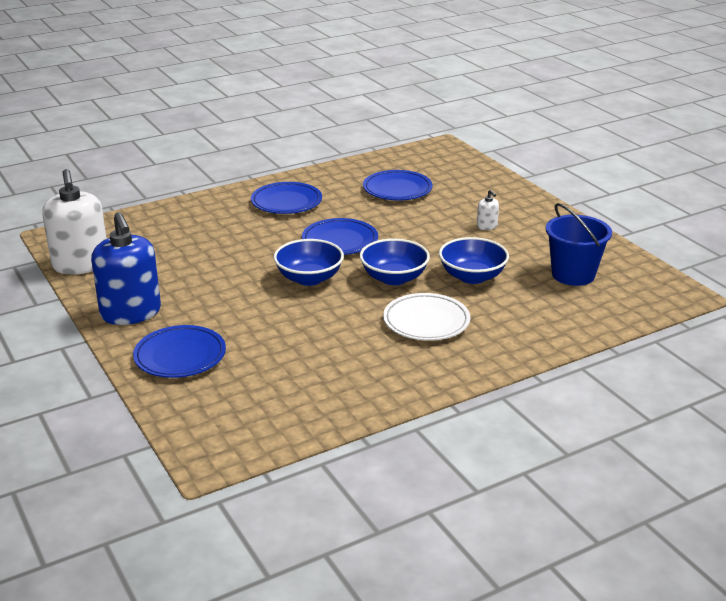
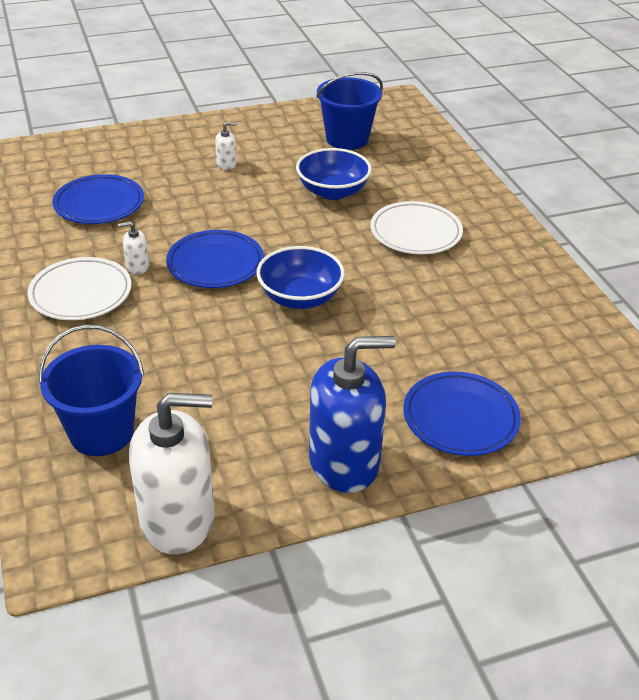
camera: 80 degrees left, 10 degrees up
blue plate [251,182,322,214] -> white plate [27,257,132,320]
blue bowl [360,239,430,285] -> none
none -> blue bucket [38,325,144,456]
none -> white soap dispenser [118,221,149,274]

